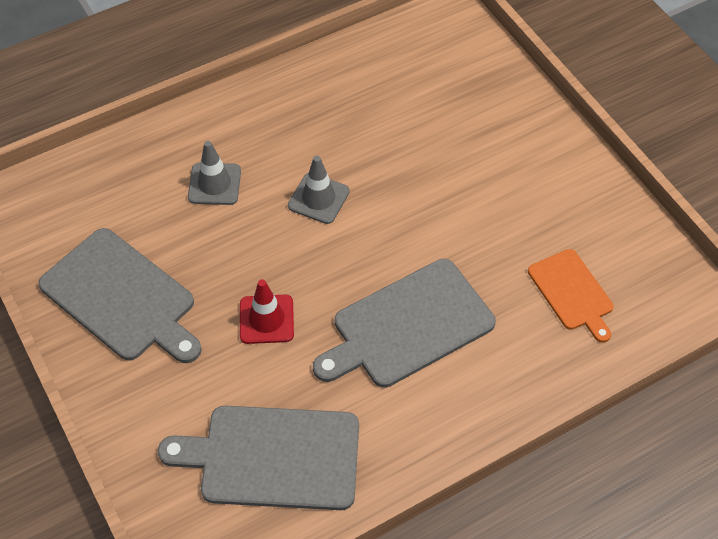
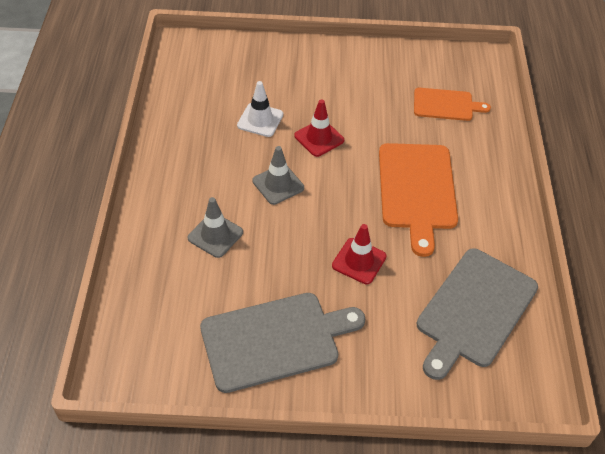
camera: 60 degrees left, 5 degrees down
grey cutting board [313,259,496,388] -> orange cutting board [379,143,458,257]
none -> white traffic cone [237,81,283,137]
none -> red traffic cone [294,99,344,157]

